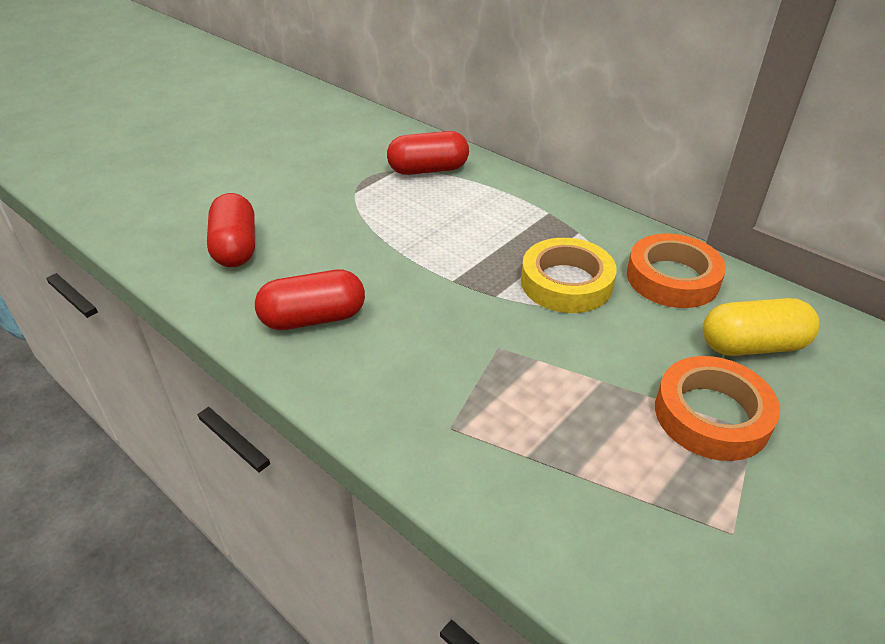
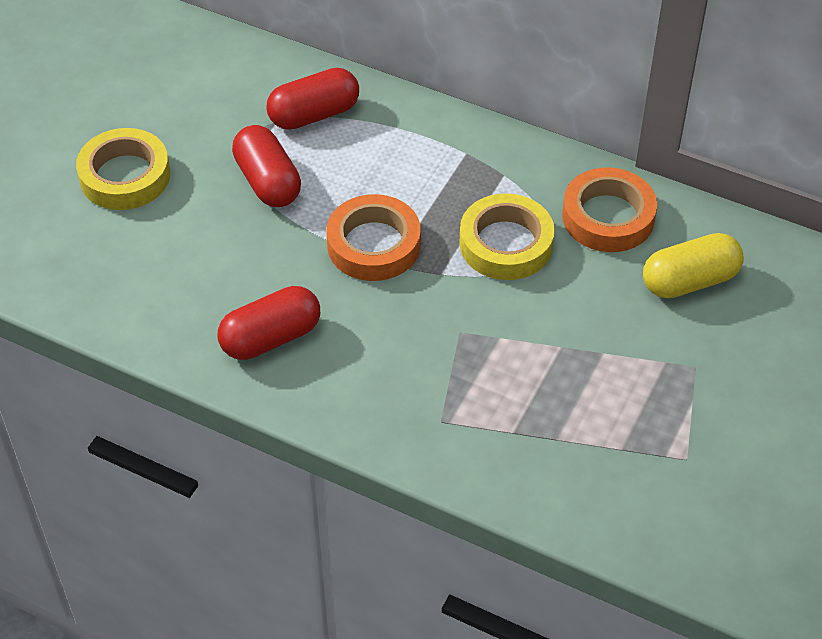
camera: 15 degrees left, 10 degrees up
red capsule [207,193,255,267] -> red capsule moved to [232,125,301,207]
orange tape [655,356,780,461] -> orange tape moved to [326,194,421,281]
none -> yellow tape [76,128,170,210]

